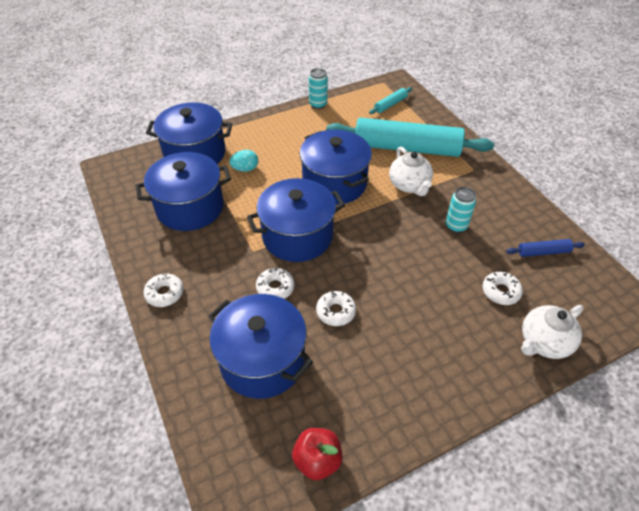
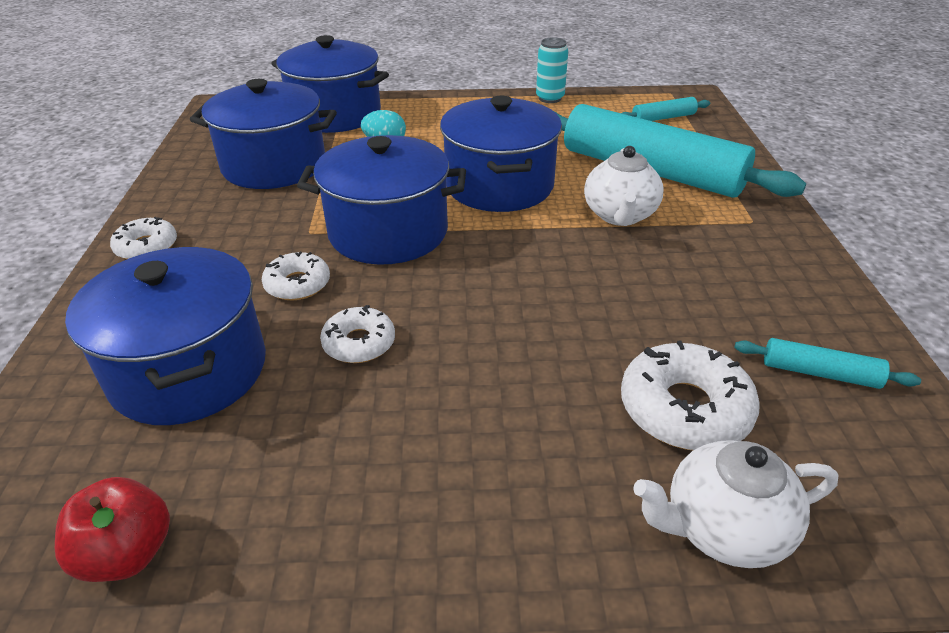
camera: 25 degrees right, 10 degrees down
turquoise can [446,187,476,233] -> none
white donut [482,272,523,305] -> white donut [621,340,760,450], size x1.60
blue rolling pin [506,239,585,257] -> turquoise rolling pin [735,338,921,389]

